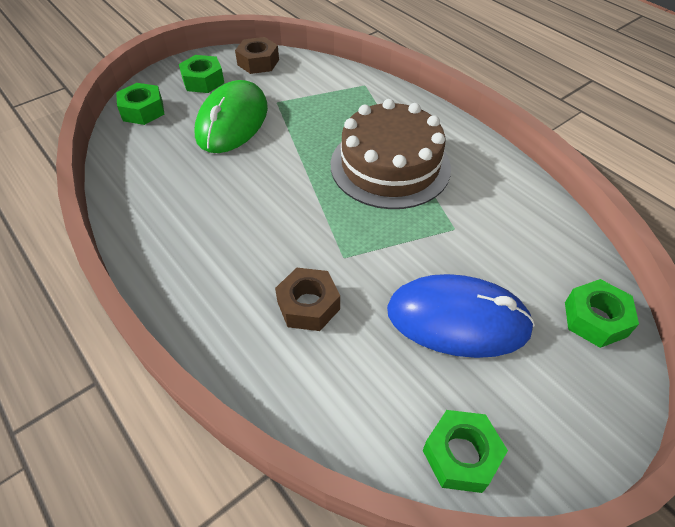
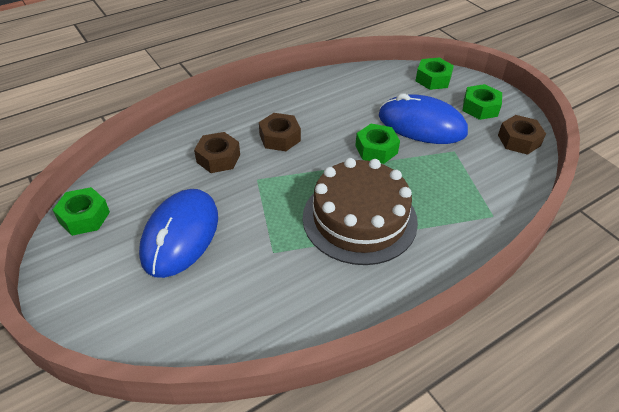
camera: 95 degrees right, 5 degrees down
green mouse [194,80,268,153] -> blue mouse [379,93,468,144]
green nut [565,279,639,348] -> green nut moved to [355,124,400,164]
none -> brown nut [259,113,301,151]

